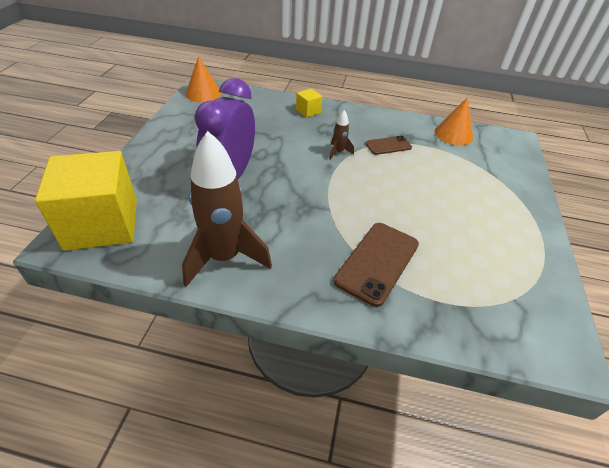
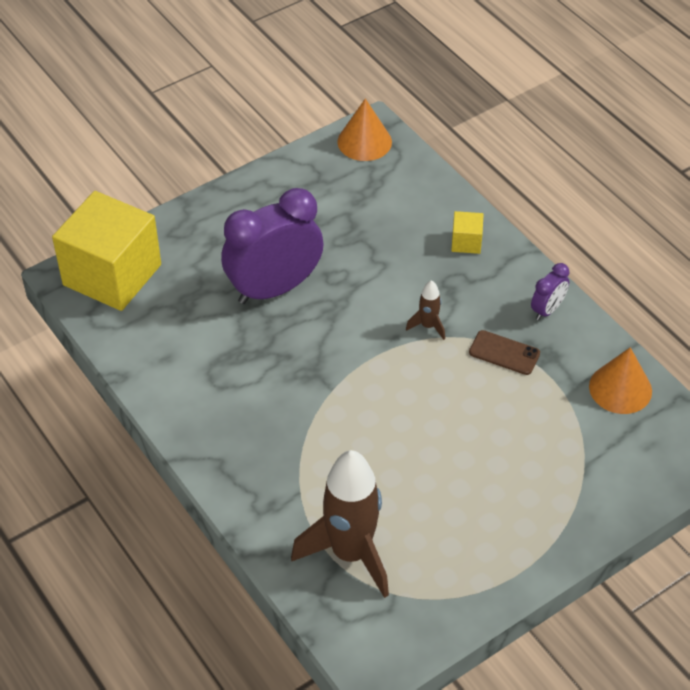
camera: 45 degrees right, 5 degrees up
brown rocket [182,131,272,287] -> brown rocket moved to [291,450,389,598]
brown phone [334,223,419,307] -> none
none -> purple clock [531,263,570,320]

